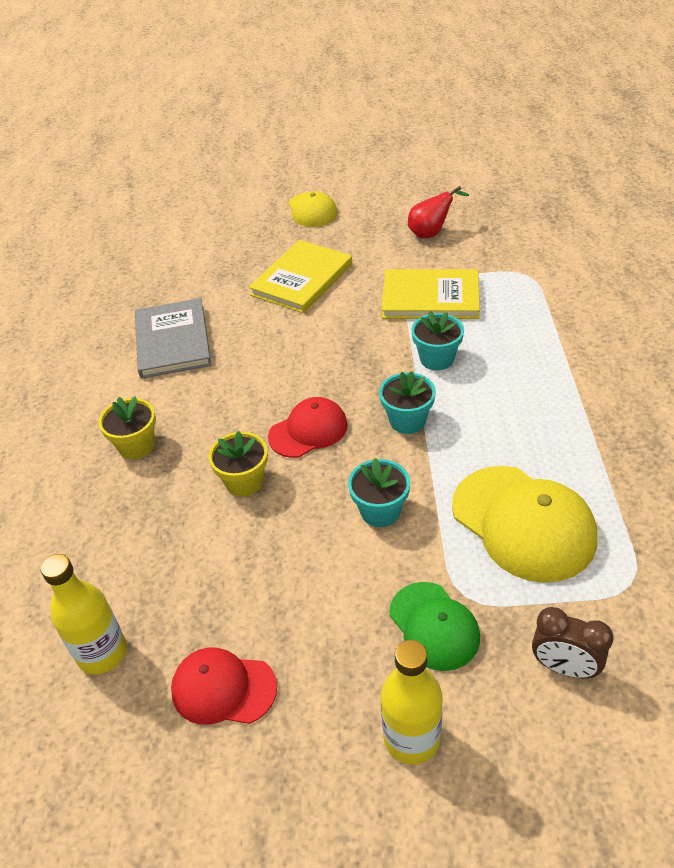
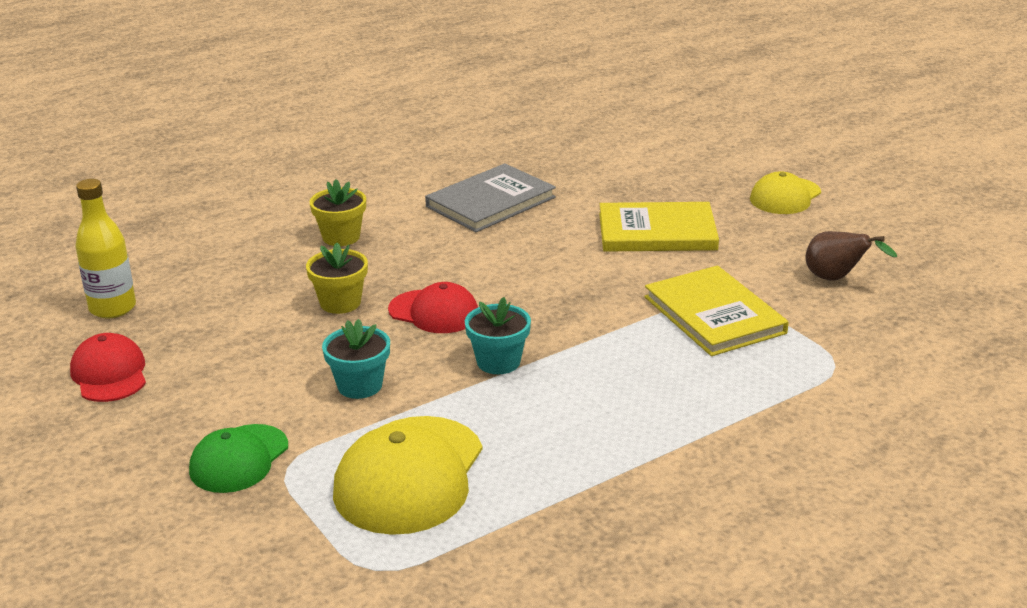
camera: 55 degrees right, 15 degrees down
yellow bottle [381,640,443,764] -> none
red pear [408,186,469,239] -> brown pear [806,231,897,280]
turquoise flower pot [411,311,464,370] -> none
brown clock [532,607,614,678] -> none

